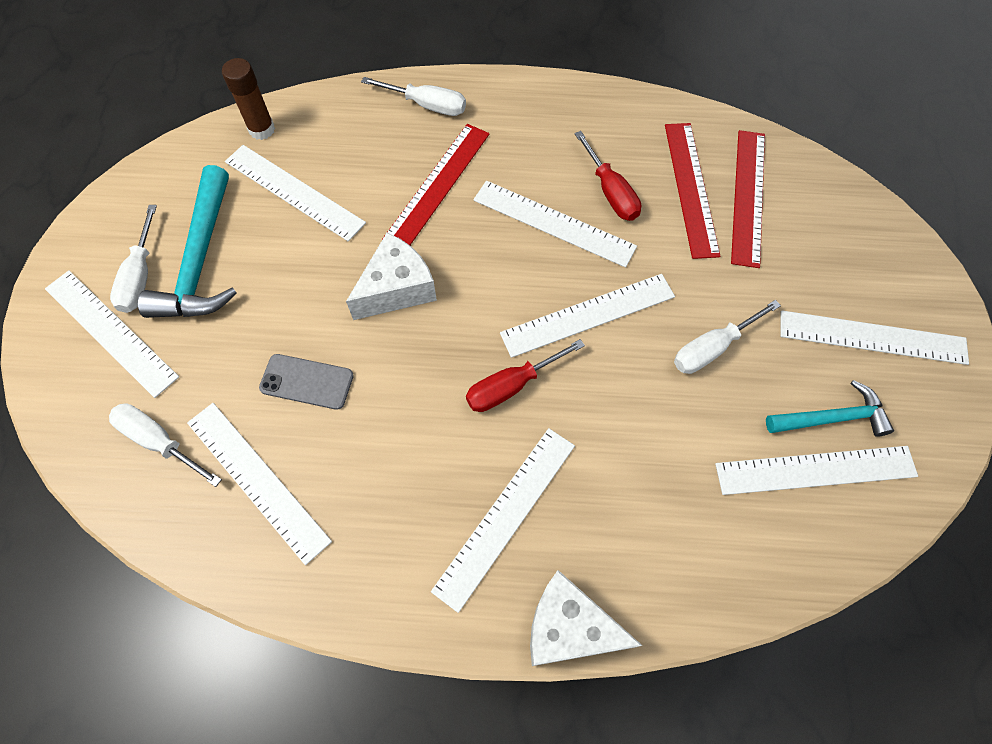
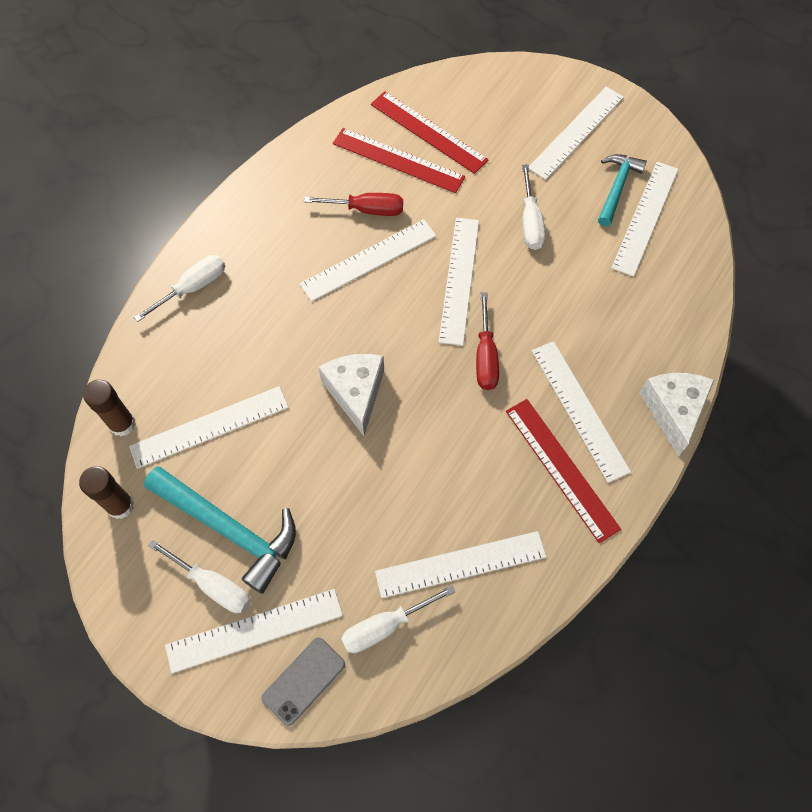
camera: 60 degrees left, 0 degrees up
grey phone [259,354,354,410] -> grey phone moved to [262,637,345,726]
red ruler [382,124,489,245] -> red ruler moved to [506,399,621,543]
white cheese [530,570,643,666] -> white cheese turned 135 degrees clockwise [639,373,714,456]
none -> brown glue stick [79,466,134,519]

